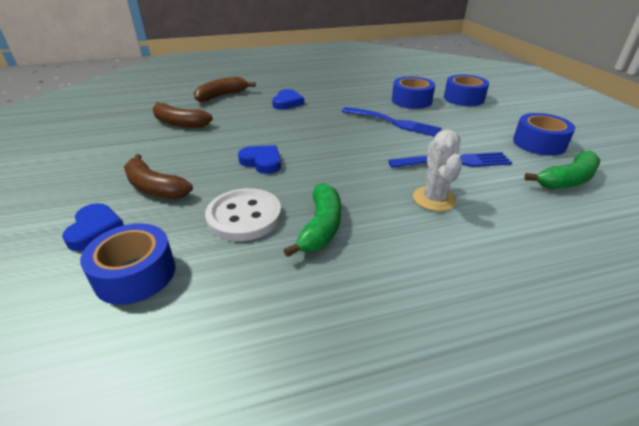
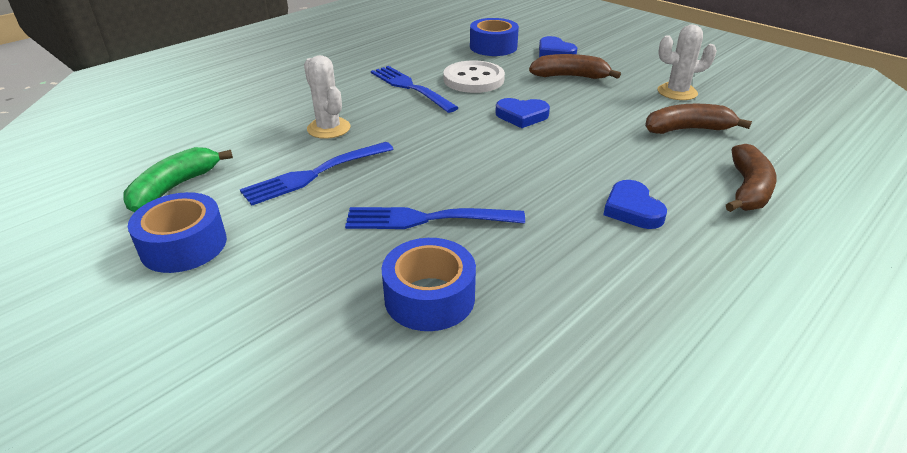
camera: 150 degrees right, 0 degrees up
green banana [283,183,341,257] -> blue fork [371,66,459,113]
blue tape [444,74,489,106] -> none
none -> white cactus [658,24,717,100]

